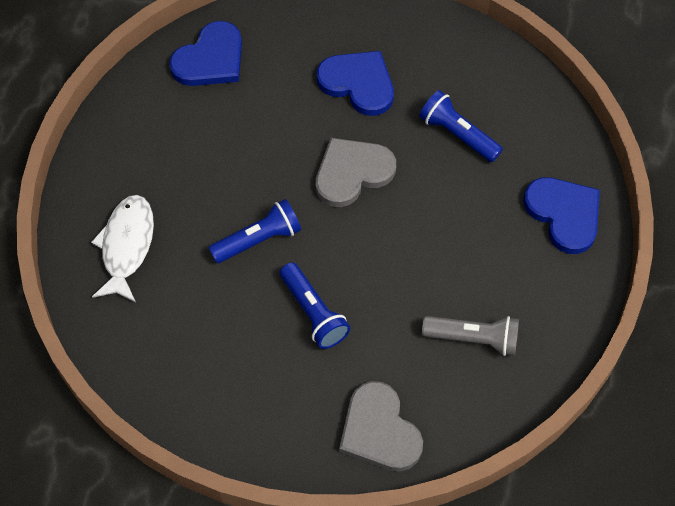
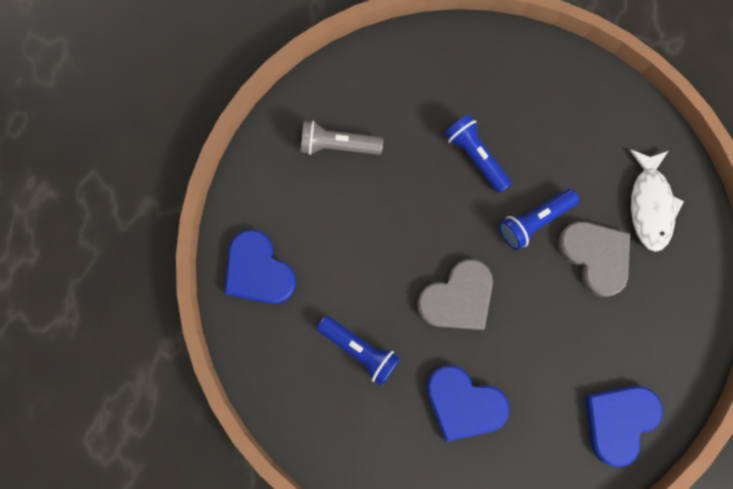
camera: 175 degrees right, 15 degrees up
grey heart [339,381,423,471] -> grey heart moved to [558,221,630,297]

